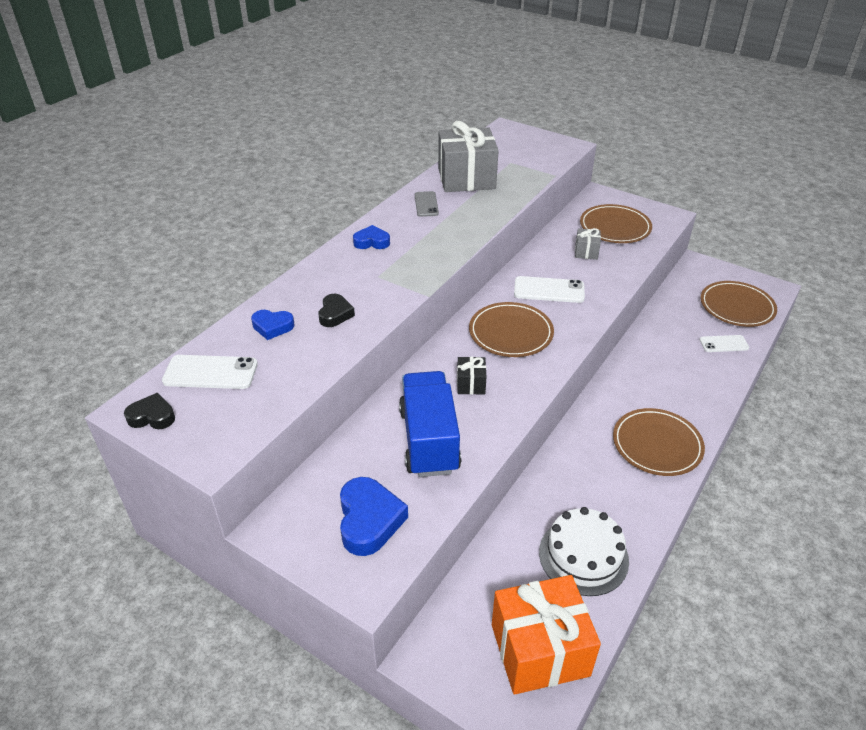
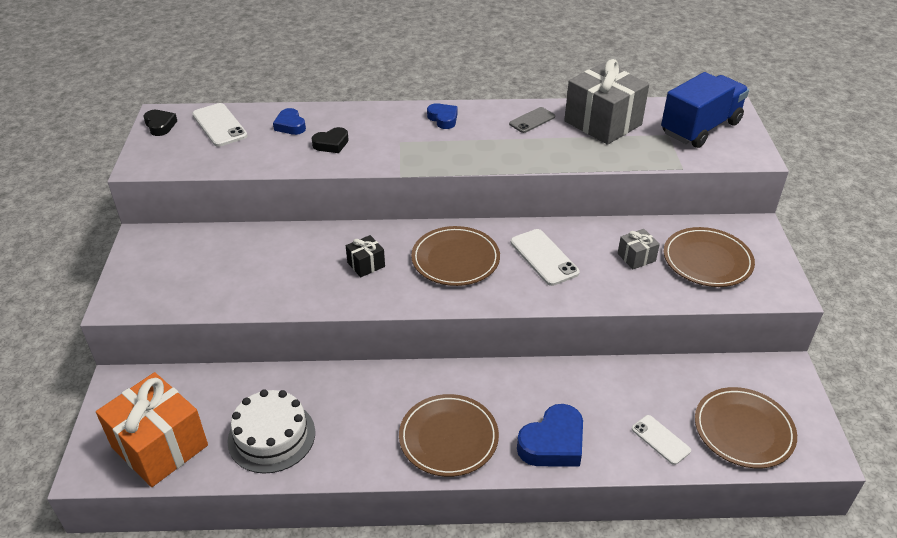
camera: 55 degrees right, 0 degrees up
blue heart [340,477,408,556] -> blue heart moved to [517,404,583,467]
blue truck [399,371,461,477] -> blue truck moved to [661,72,749,148]

